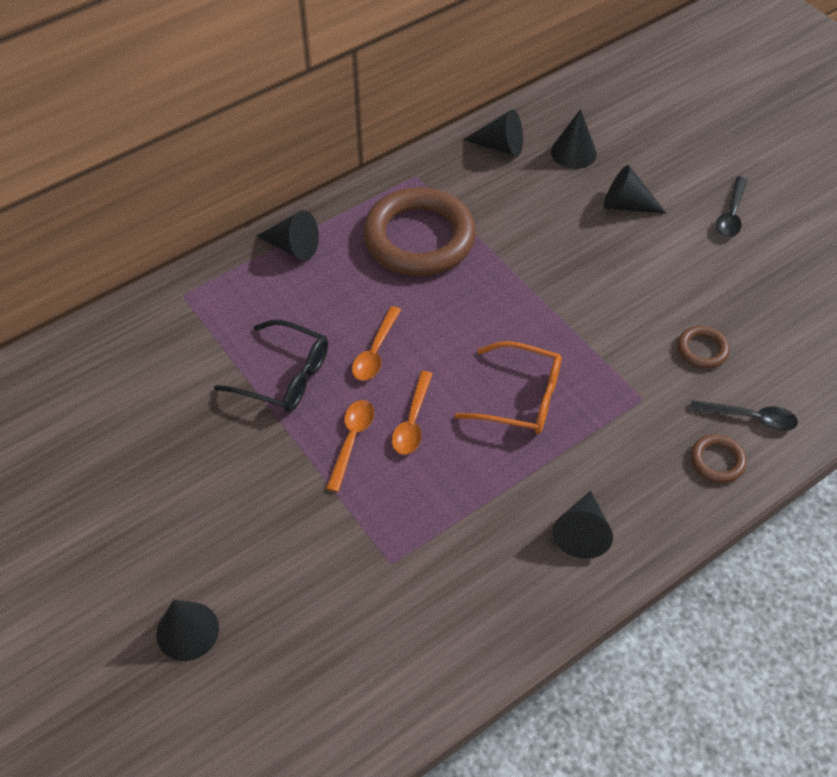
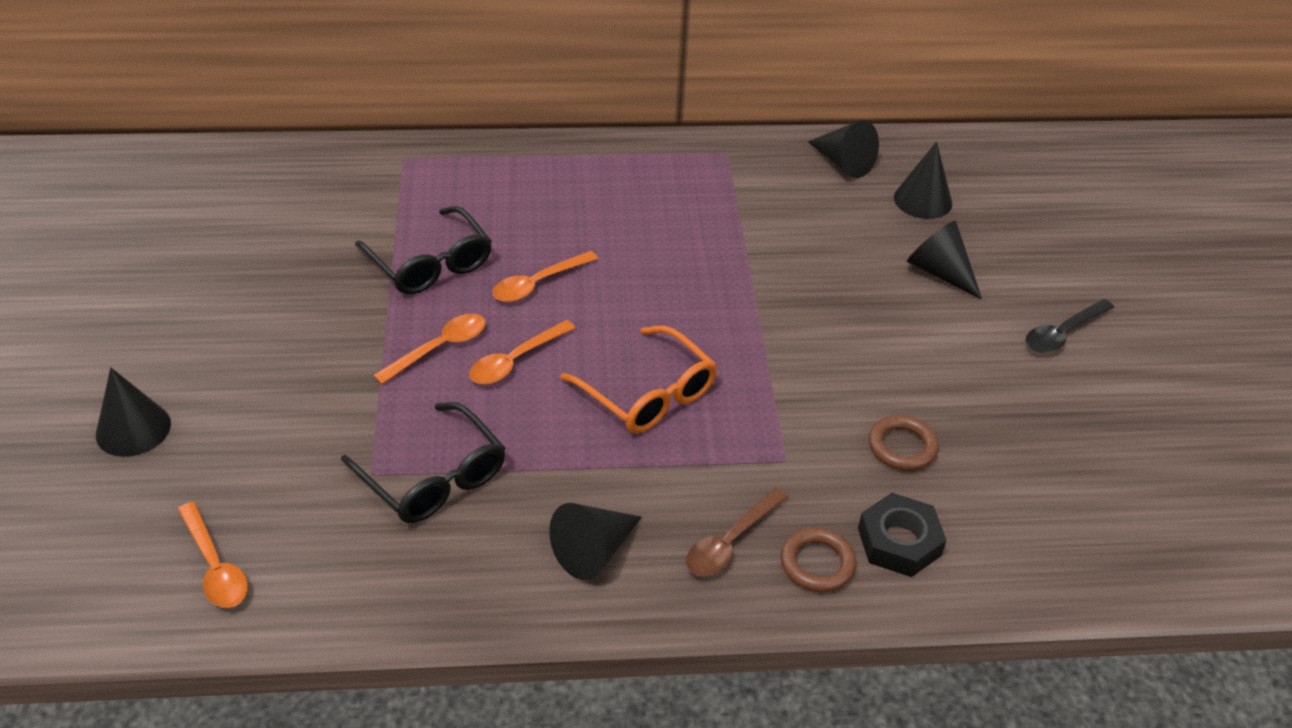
camera: 30 degrees right, 10 degrees down
black cone [257,210,319,261] -> none
brown ring [363,187,476,276] -> none
black spoon [690,400,798,431] -> black nut [858,493,947,577]
none -> orange spoon [178,502,248,608]
none -> black glasses [341,402,505,523]
none -> brown spoon [686,487,788,576]

